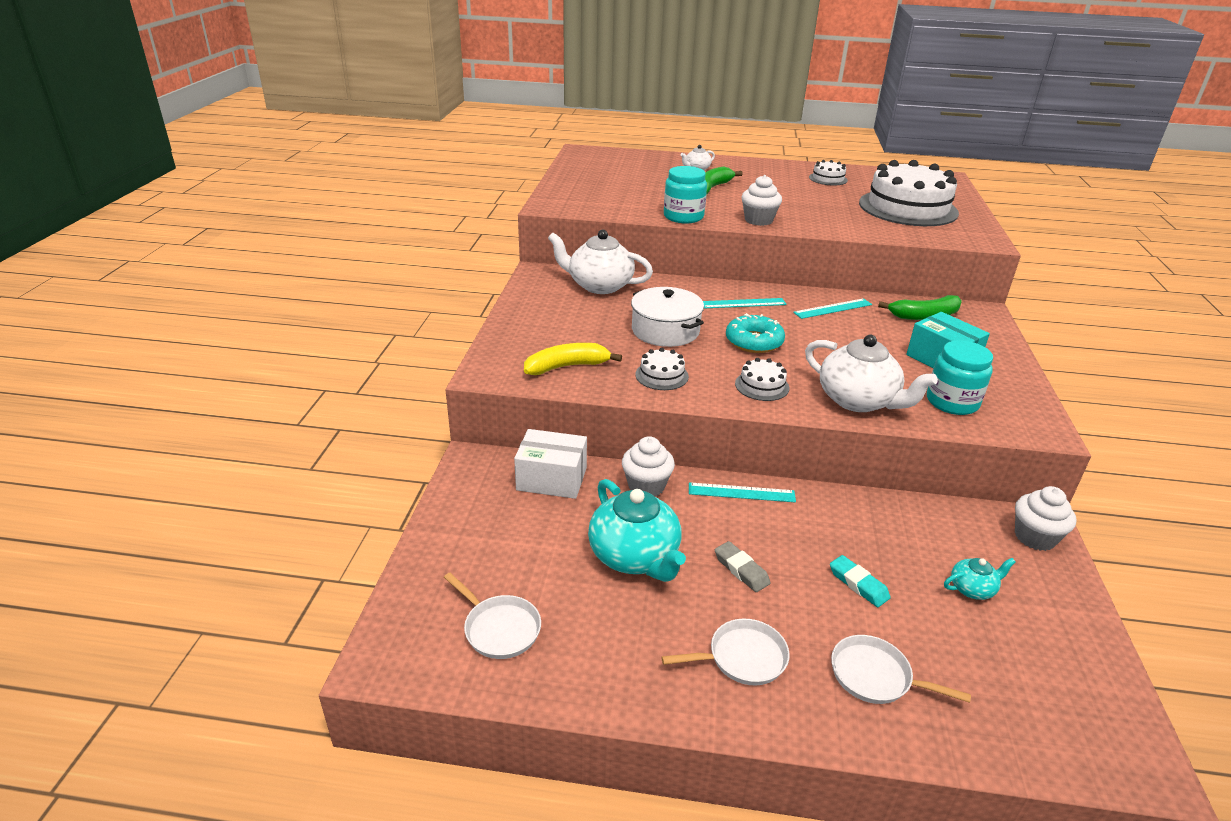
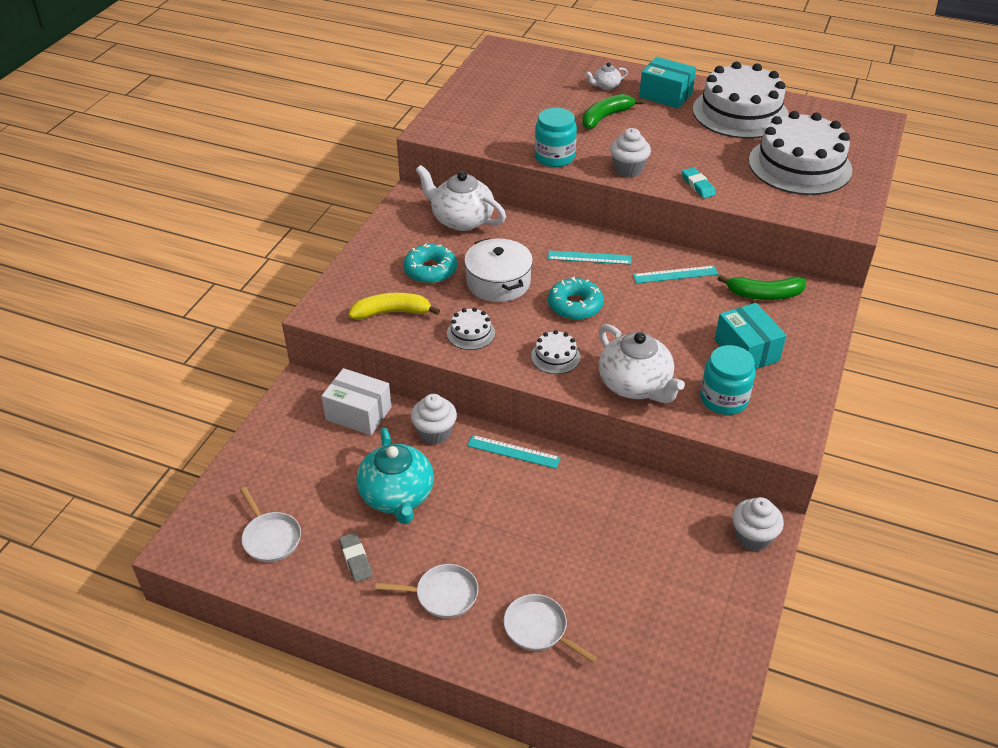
camera: 15 degrees right, 10 degrees up
grey eraser [715,541,771,592] -> grey eraser moved to [339,532,372,582]
white cake [809,160,848,186] -> white cake [693,62,789,139], size x2.33
turquoise eraser [830,555,891,607] -> turquoise eraser moved to [682,167,716,199]
turquoise teapot [944,558,1016,600] -> none
none -> turquoise donut [403,243,457,284]
none -> turquoise box [639,57,696,109]

